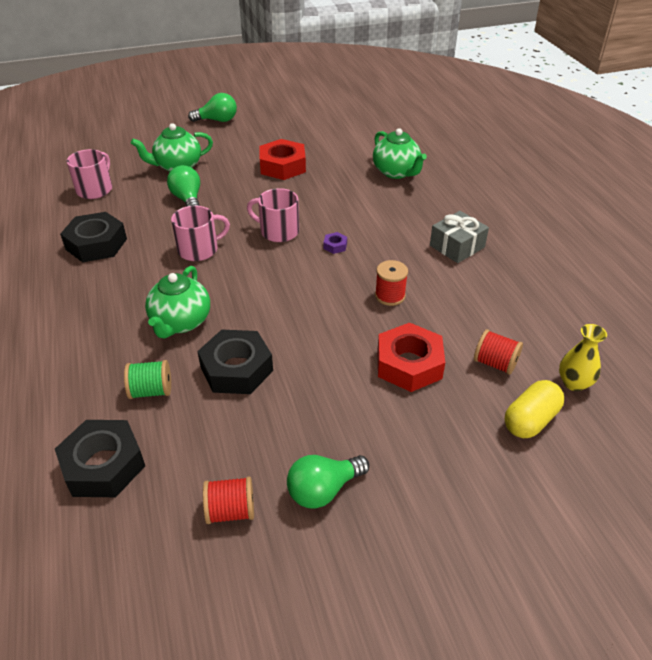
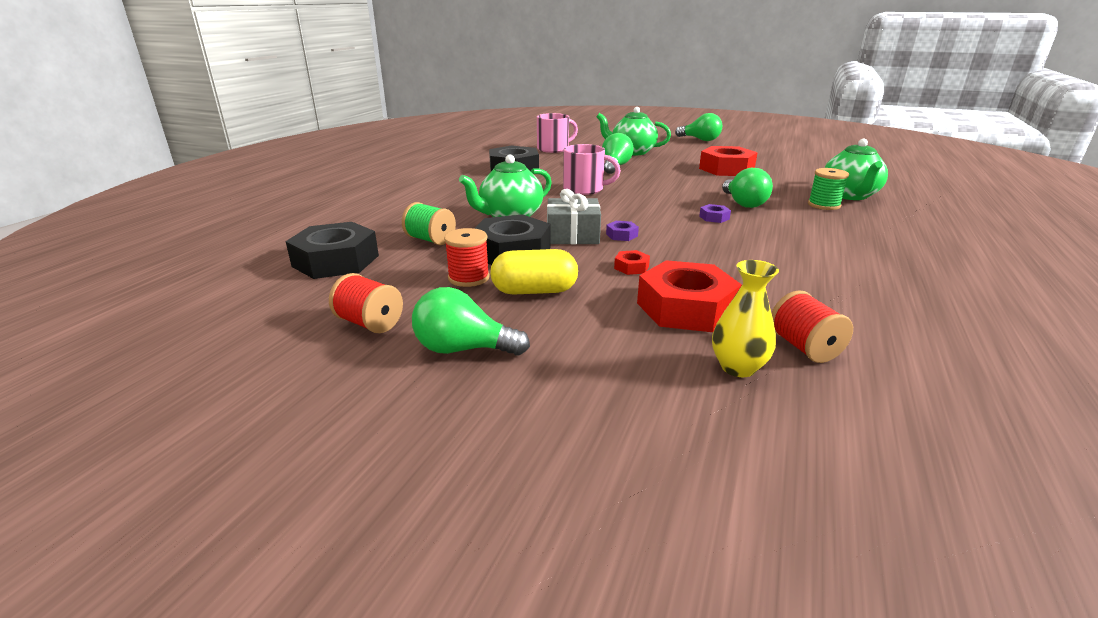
camera: 40 degrees right, 15 degrees down
pink mug [247,188,299,242] -> none
red spool [375,260,408,306] -> red spool moved to [444,228,490,287]
grey gift [430,211,489,263] -> grey gift moved to [547,189,601,244]
yellow capsule [505,380,564,438] -> yellow capsule moved to [490,249,578,295]
yellow vase [559,324,607,391] -> yellow vase moved to [712,260,779,377]
none -> purple nut [606,221,639,241]
none -> red nut [614,250,650,275]
none -> green light bulb [722,168,773,208]
none -> green spool [808,168,849,210]

